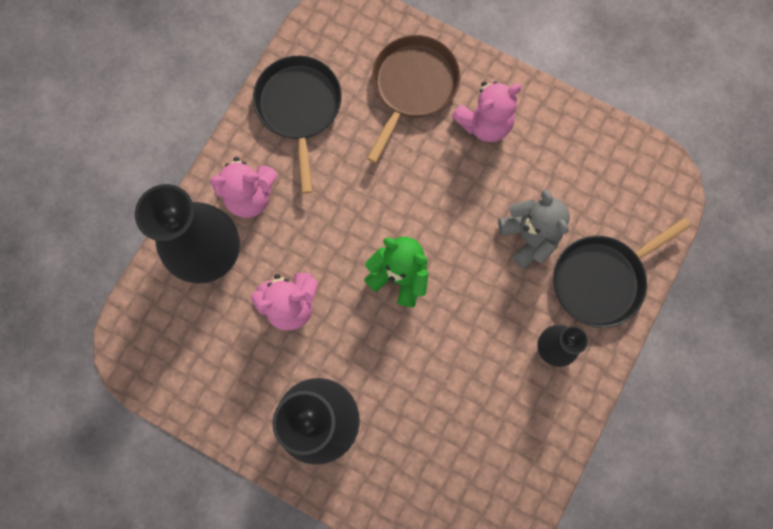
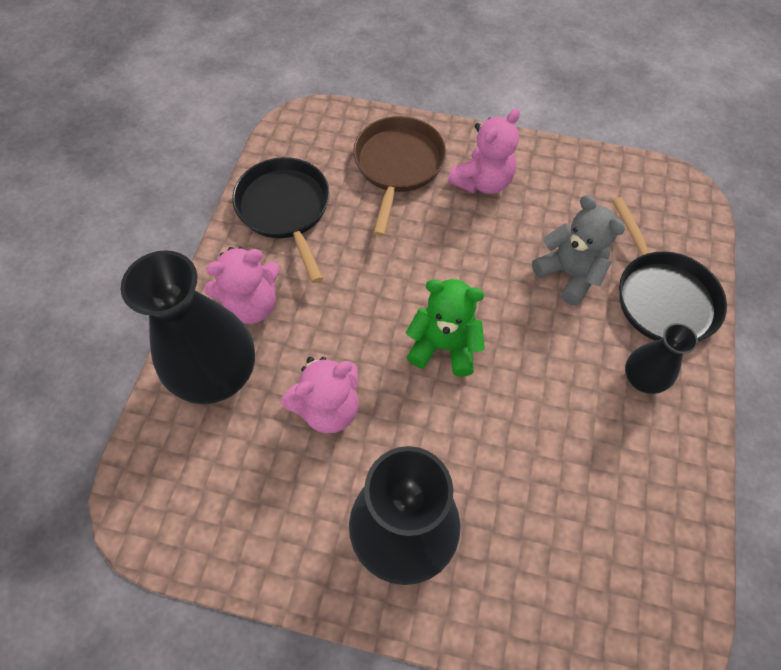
camera: 15 degrees left, 15 degrees down
black pan [553,217,691,328] -> black pan turned 60 degrees counterclockwise [612,197,727,341]

